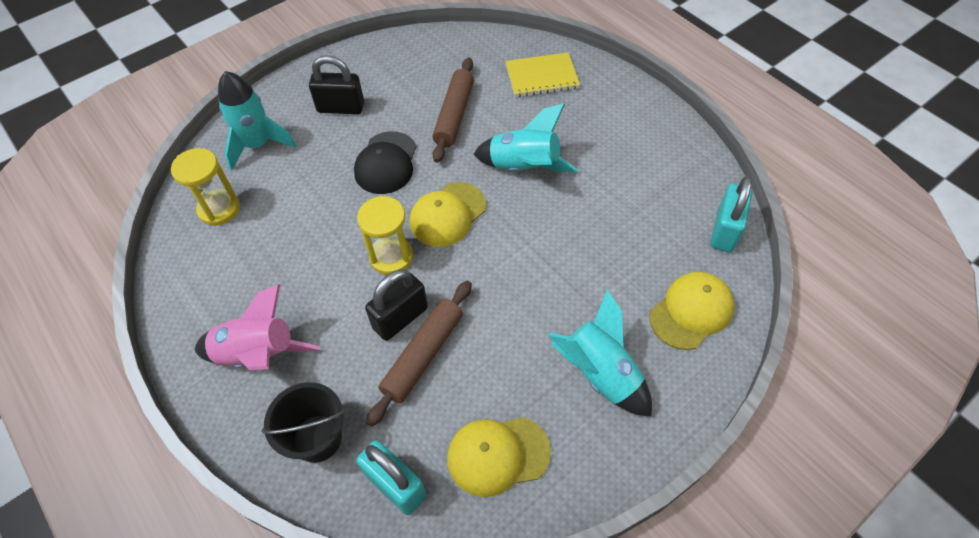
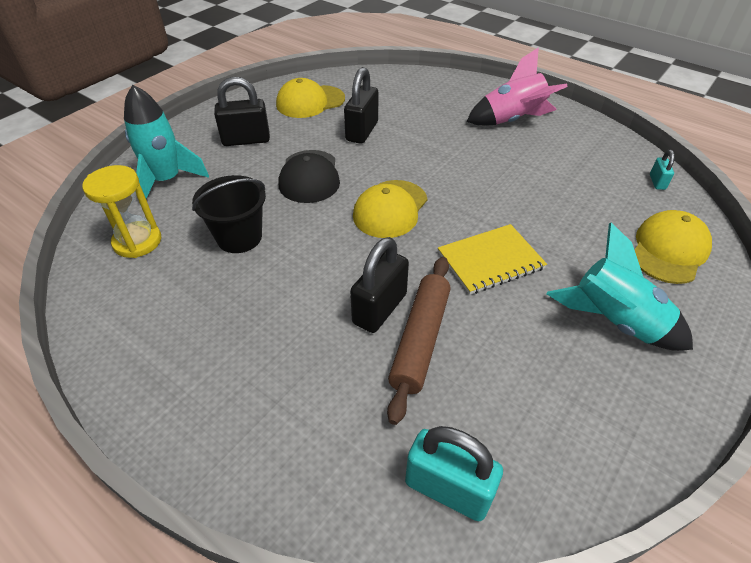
camera: 15 degrees left, 10 degrees down
pink rocket [195,284,320,370] -> pink rocket moved to [467,47,568,126]
black bucket [262,382,345,463] -> black bucket moved to [192,175,266,253]
yellow hourglass [357,196,413,275] -> none
brown rolling pin [432,57,474,162] -> black padlock [344,67,378,144]
yellow cap [447,417,551,497] -> yellow cap moved to [276,78,345,118]
turquoise rocket [473,103,578,172] -> none
yellow notebook [505,52,580,97] -> yellow notebook moved to [438,224,547,295]
turquoise padlock [710,176,752,252] -> turquoise padlock [650,150,675,190], size x0.50

